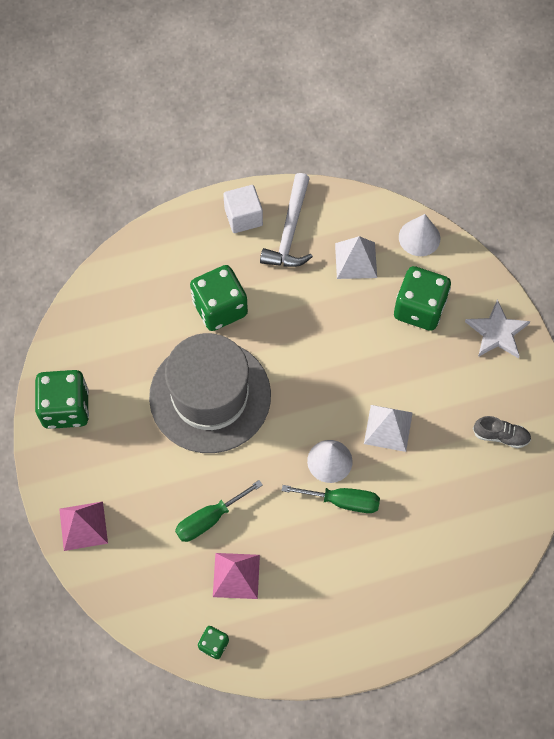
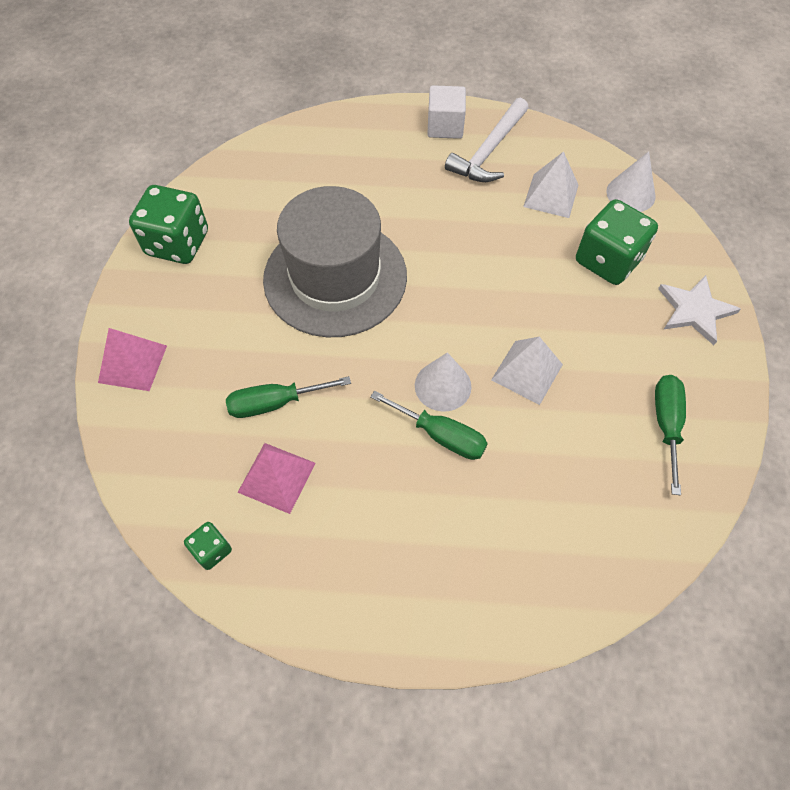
camera: 20 degrees right, 5 degrees down
green dice [190,265,248,331] -> none
grey shoe [473,416,531,448] -> green screwdriver [655,375,686,495]

